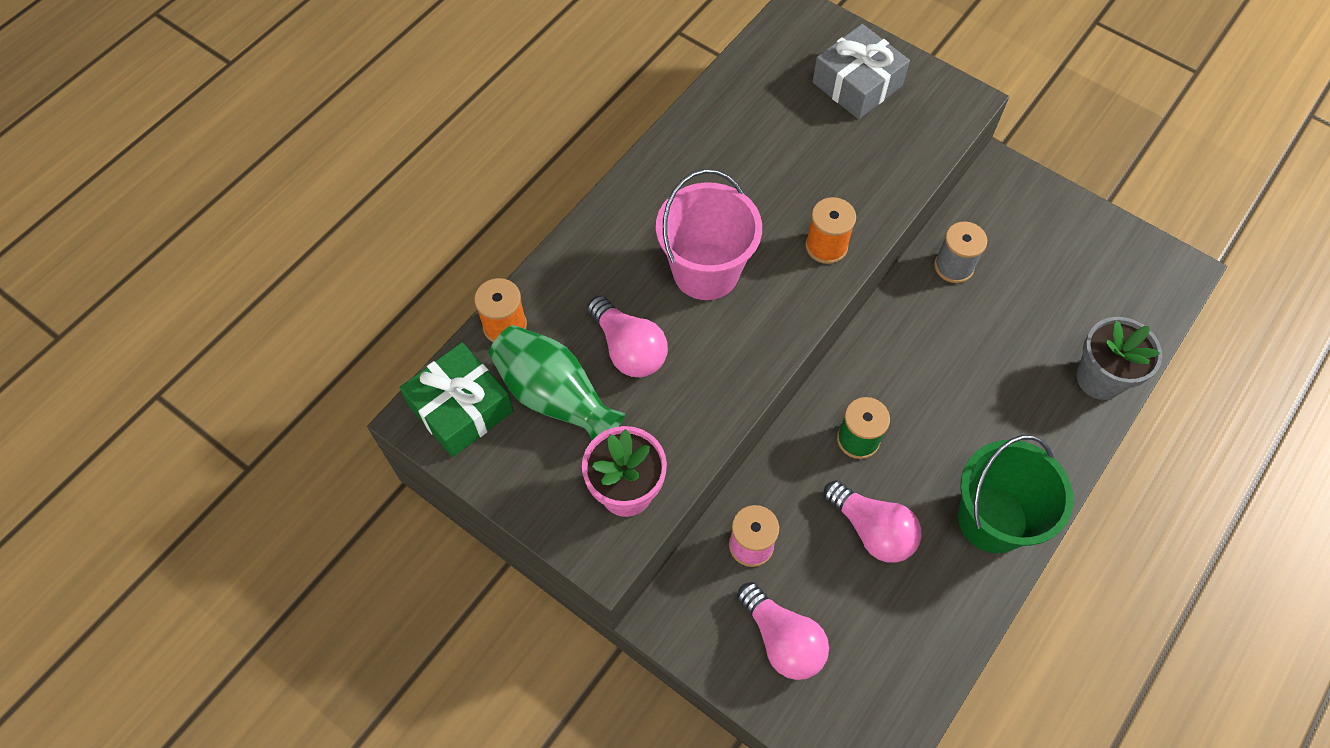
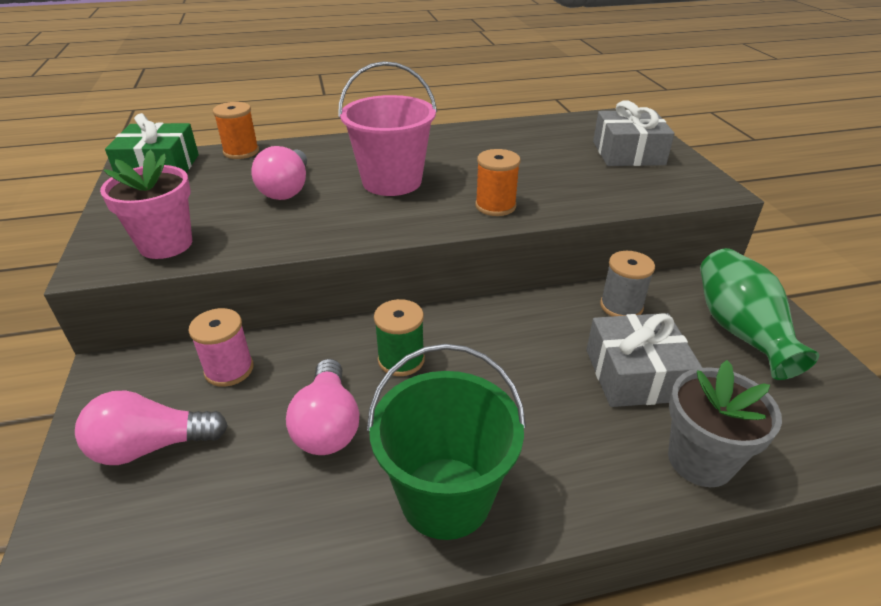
camera: 40 degrees right, 25 degrees down
green vase [488,325,626,440] -> green vase moved to [700,248,819,380]
pink light bulb [737,582,829,680] -> pink light bulb turned 75 degrees clockwise [75,390,228,465]
none -> grey gift [586,313,703,407]

